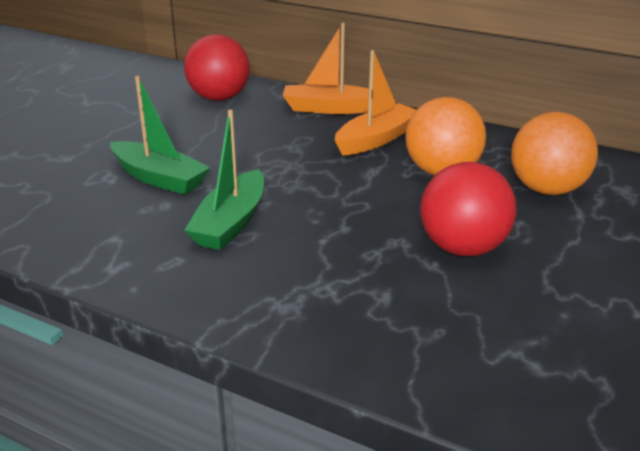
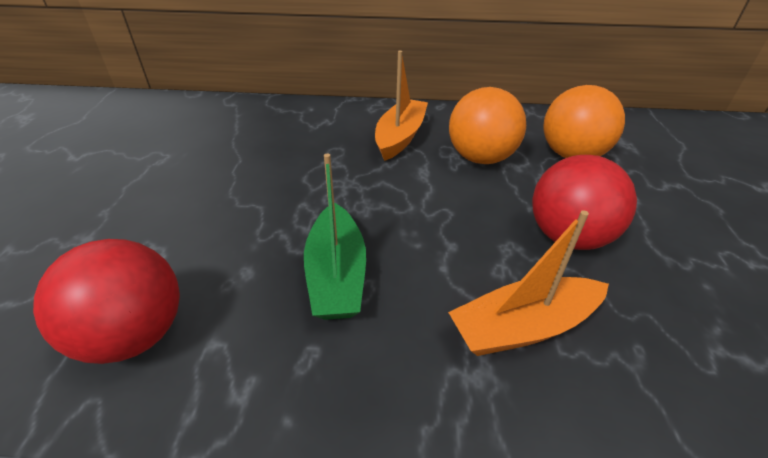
camera: 25 degrees left, 10 degrees up
green boat [110,76,210,195] -> none
red ball [184,34,250,101] -> red ball moved to [33,239,180,364]
orange boat [282,23,369,114] -> orange boat moved to [448,210,609,356]

